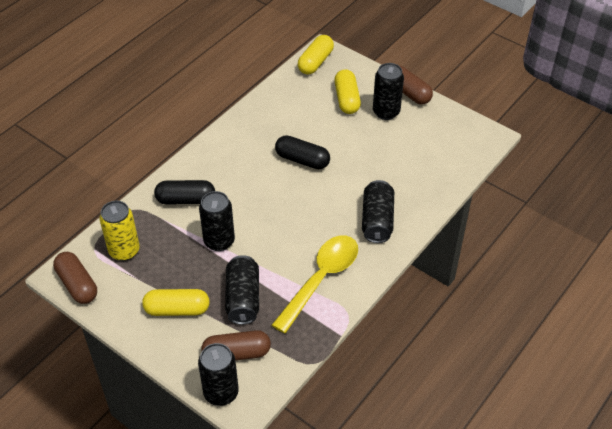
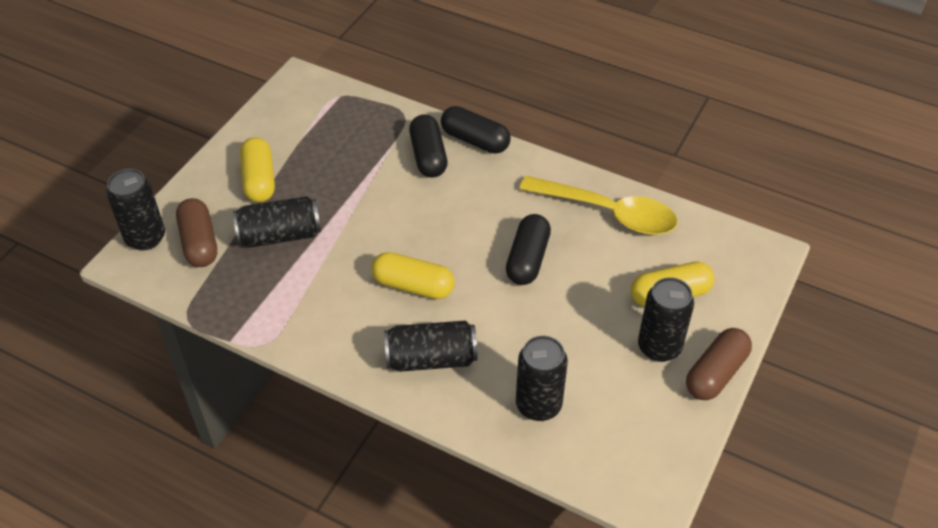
camera: 80 degrees right, 0 degrees up
brown capsule [53,252,97,304] -> none
yellow can [99,201,140,261] -> none
black can [199,191,235,251] -> black can moved to [516,336,568,421]
yellow spoon [272,235,358,334] -> yellow spoon moved to [519,176,677,235]
yellow capsule [298,35,334,75] -> yellow capsule moved to [371,252,455,299]
none -> black capsule [441,106,511,154]

